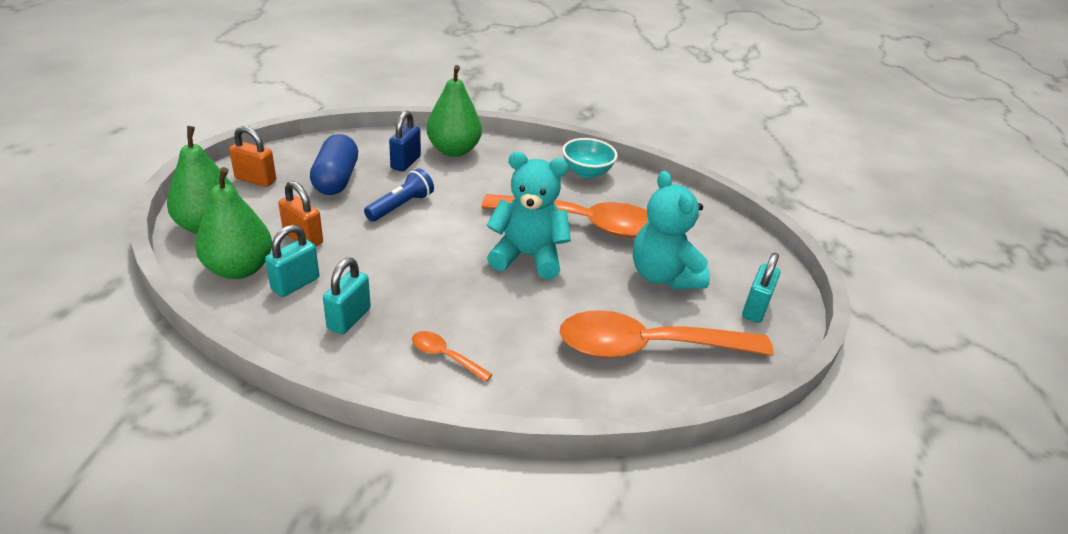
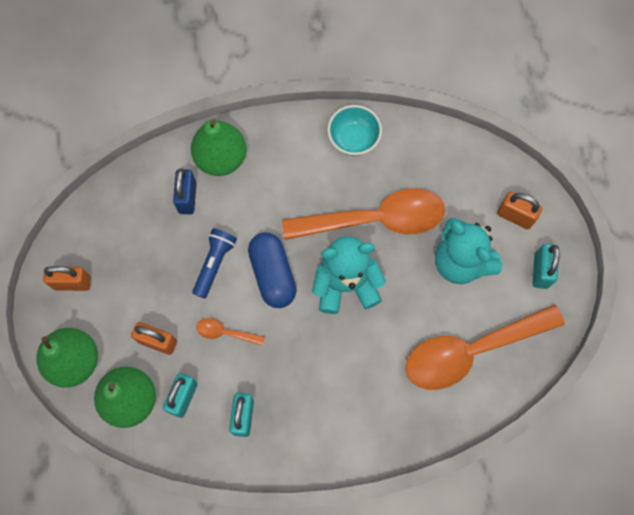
camera: 15 degrees left, 35 degrees up
blue capsule [310,134,358,195] -> blue capsule moved to [248,233,297,308]
orange spoon [412,331,493,382] -> orange spoon moved to [196,318,265,346]
none -> orange padlock [497,192,542,229]

